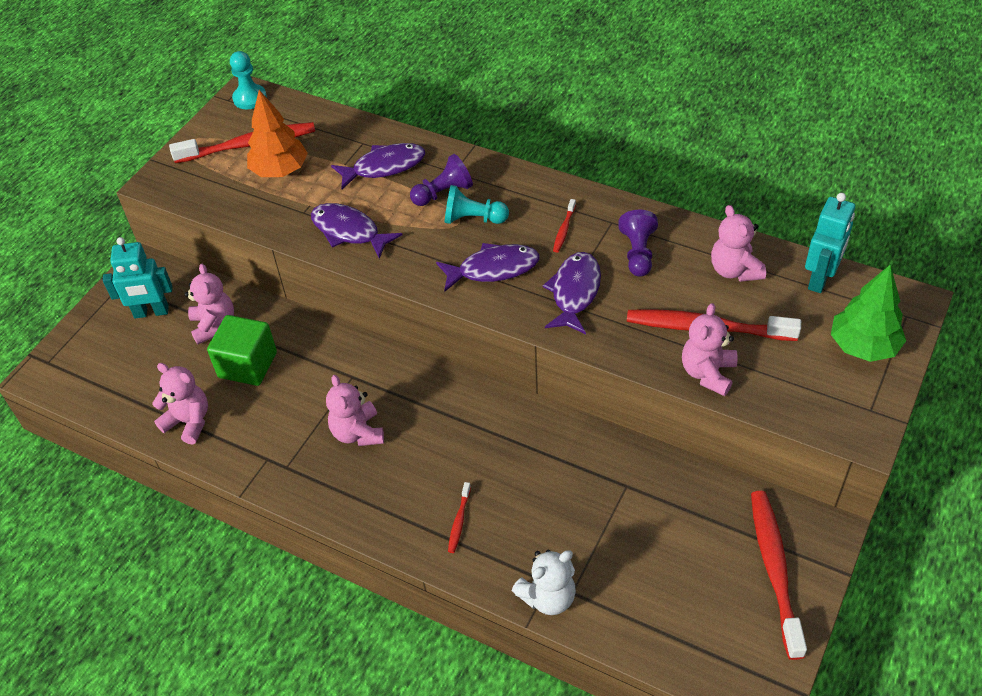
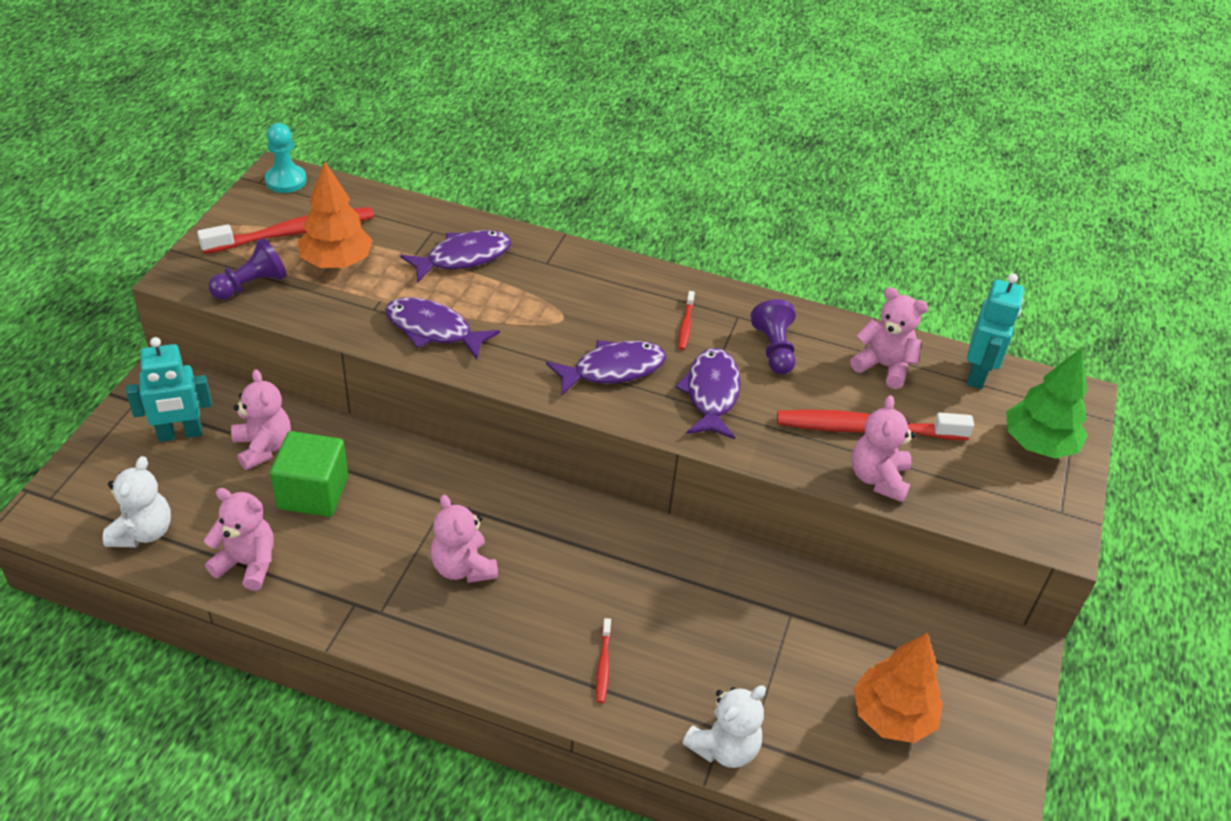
camera: 15 degrees left, 5 degrees down
purple pawn [410,154,473,206] -> purple pawn moved to [209,238,287,300]
turquoise pawn [445,185,509,224] -> none
pink teddy bear [711,205,766,282] -> pink teddy bear turned 150 degrees clockwise [850,287,928,389]
red toothbrush [751,491,807,660] -> none
none -> white teddy bear [103,456,171,547]
none -> orange tree [853,633,943,743]

